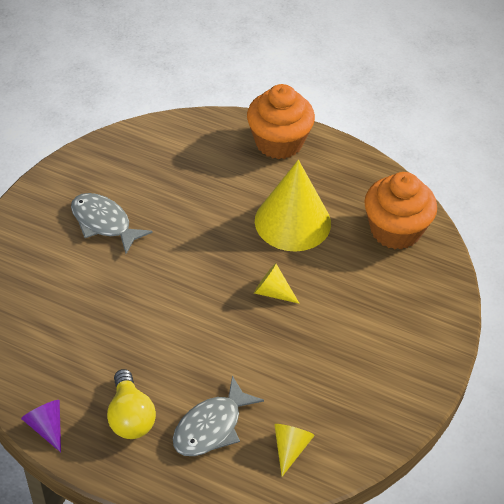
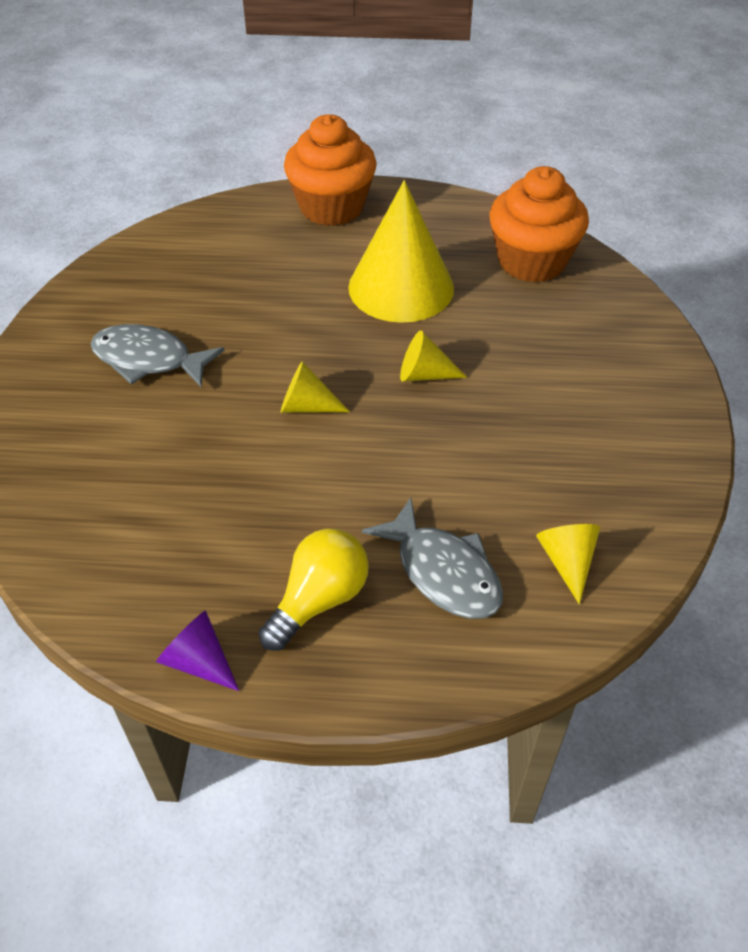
camera: 20 degrees left, 0 degrees up
yellow light bulb [107,369,156,439] -> yellow light bulb turned 105 degrees counterclockwise [259,529,369,651]
grey fish [173,376,264,456] -> grey fish turned 60 degrees counterclockwise [362,498,503,619]
none -> yellow cone [281,361,350,413]

